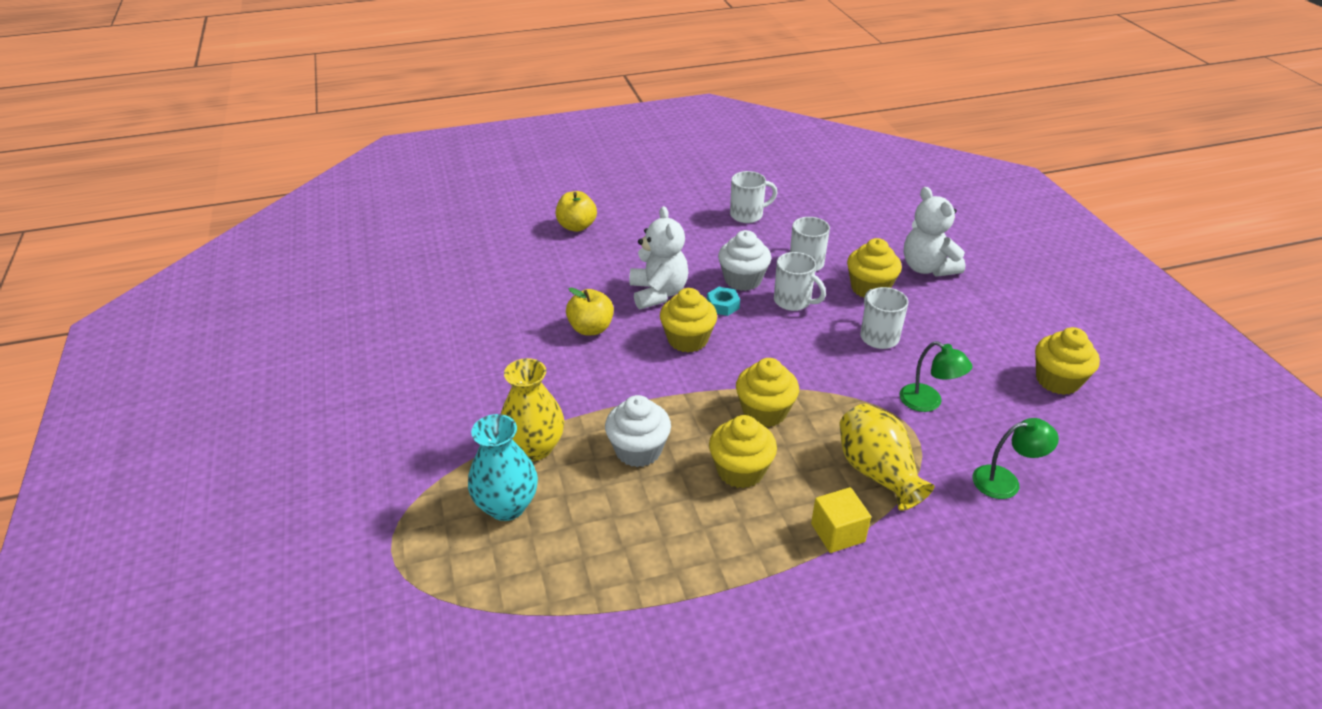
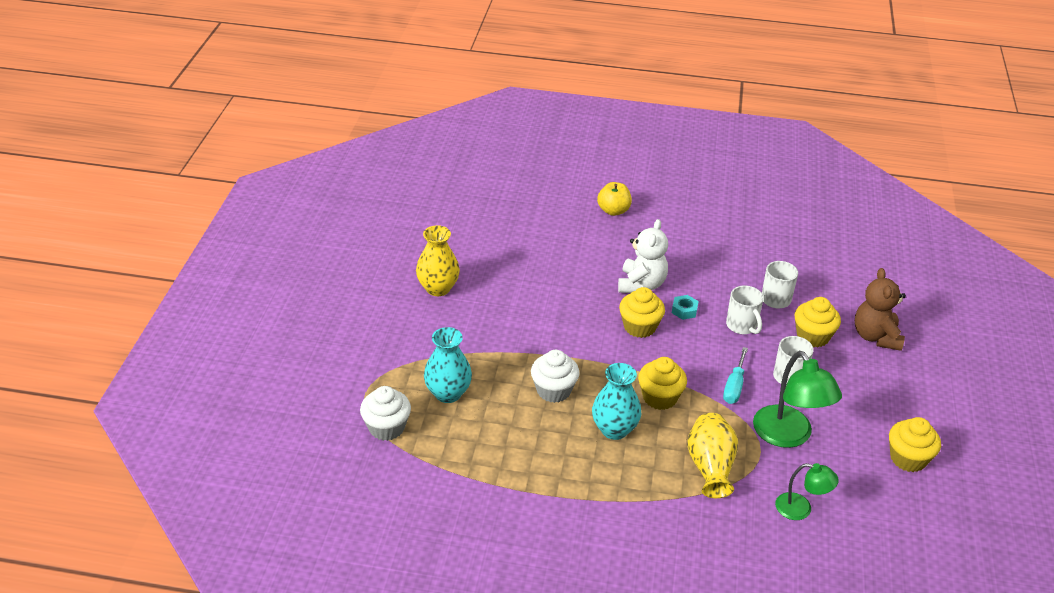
camera: 25 degrees right, 0 degrees up
yellow vase [501,358,564,461] -> yellow vase moved to [416,225,460,296]
yellow apple [566,288,614,336] -> none
yellow cupcake [709,415,777,489] -> turquoise vase [592,363,641,440]
white cupcake [718,230,771,291] -> white cupcake moved to [360,386,411,441]
white mug [730,171,778,223] -> none
yellow cube [811,487,871,553] -> none
green lamp [899,341,972,412] -> green lamp [753,351,842,448], size x1.74
white teddy bear [904,187,966,277] -> brown teddy bear [855,268,906,351]
none -> turquoise screwdriver [723,347,748,404]

